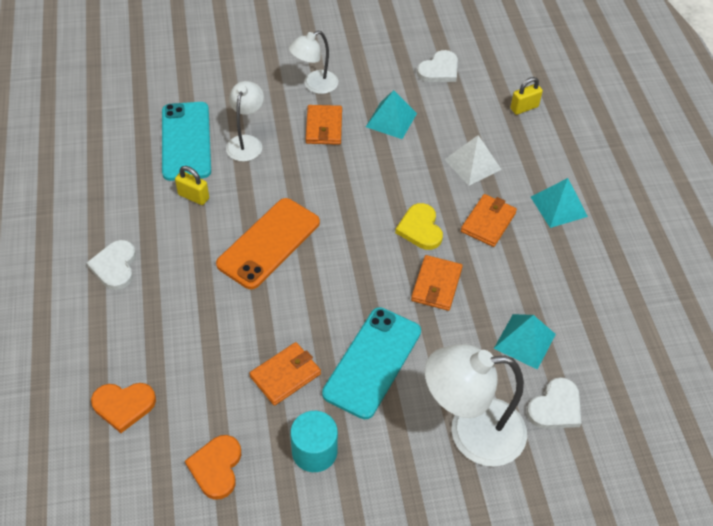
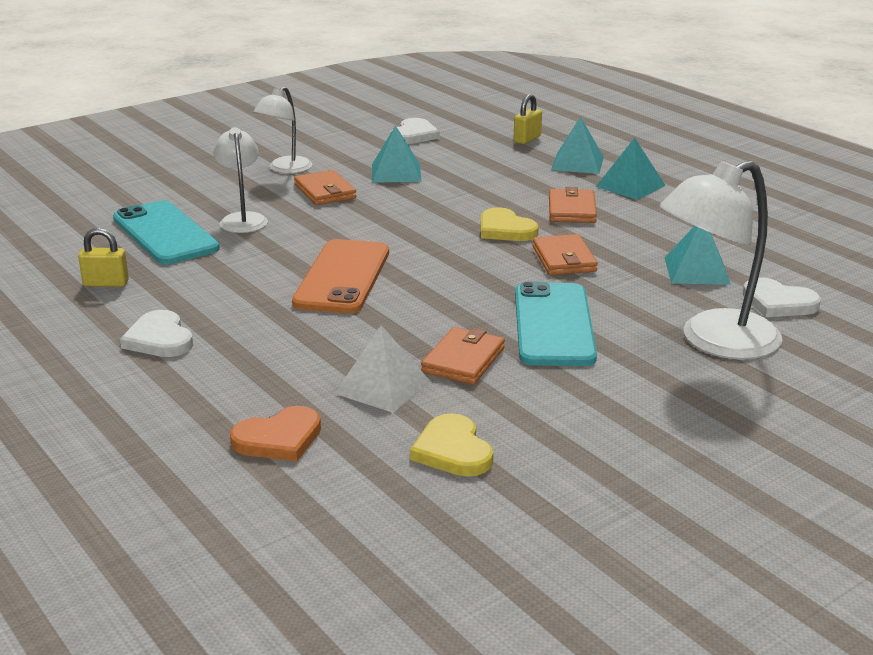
camera: 25 degrees left, 25 degrees down
yellow padlock [175,166,209,205] -> yellow padlock moved to [78,228,129,287]
orange heart [185,435,241,500] -> yellow heart [410,413,493,477]
turquoise cylinder [290,411,338,472] -> none
white pyramid [444,135,502,186] -> white pyramid moved to [334,325,430,413]
white heart [527,377,581,429] -> white heart turned 105 degrees clockwise [743,277,821,317]
none -> turquoise pyramid [551,116,604,174]

